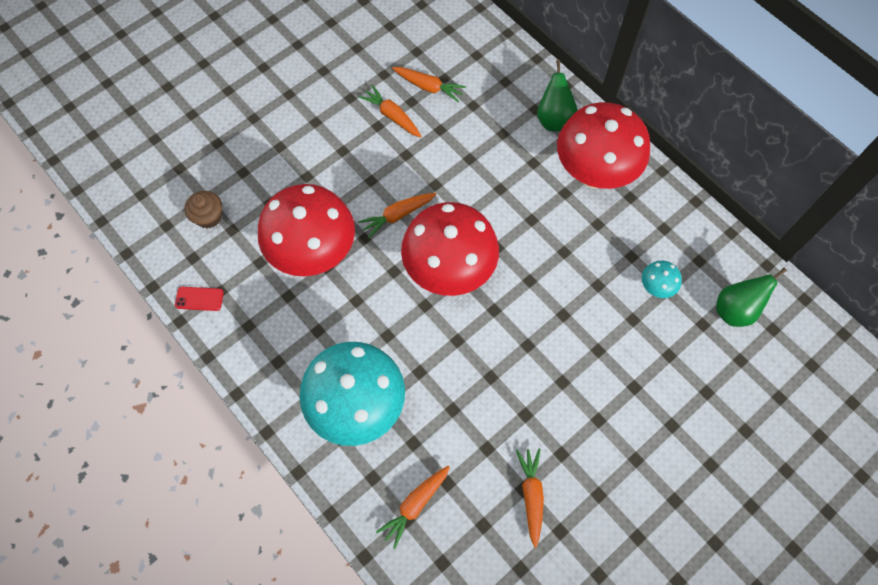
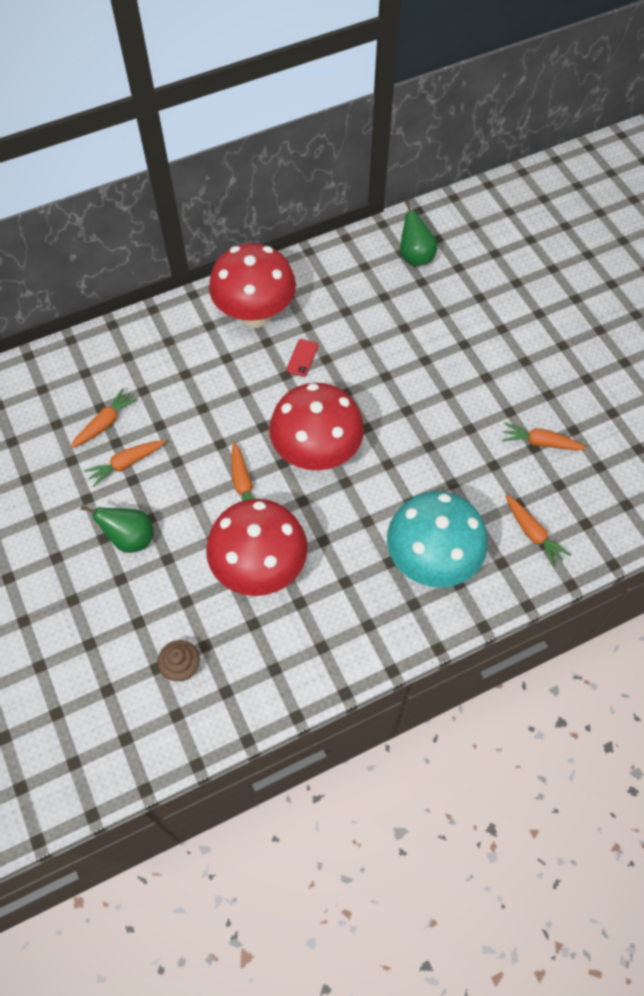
camera: 75 degrees left, 5 degrees down
red phone [175,287,224,311] -> red phone moved to [287,339,318,377]
green pear [537,60,578,131] -> green pear moved to [81,505,154,553]
turquoise mushroom [642,261,682,298] -> none

